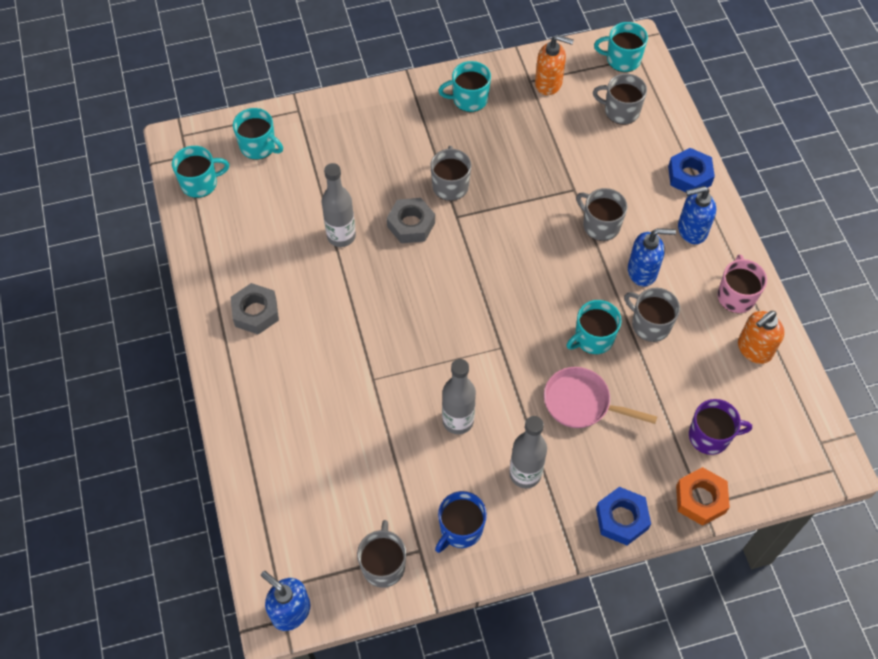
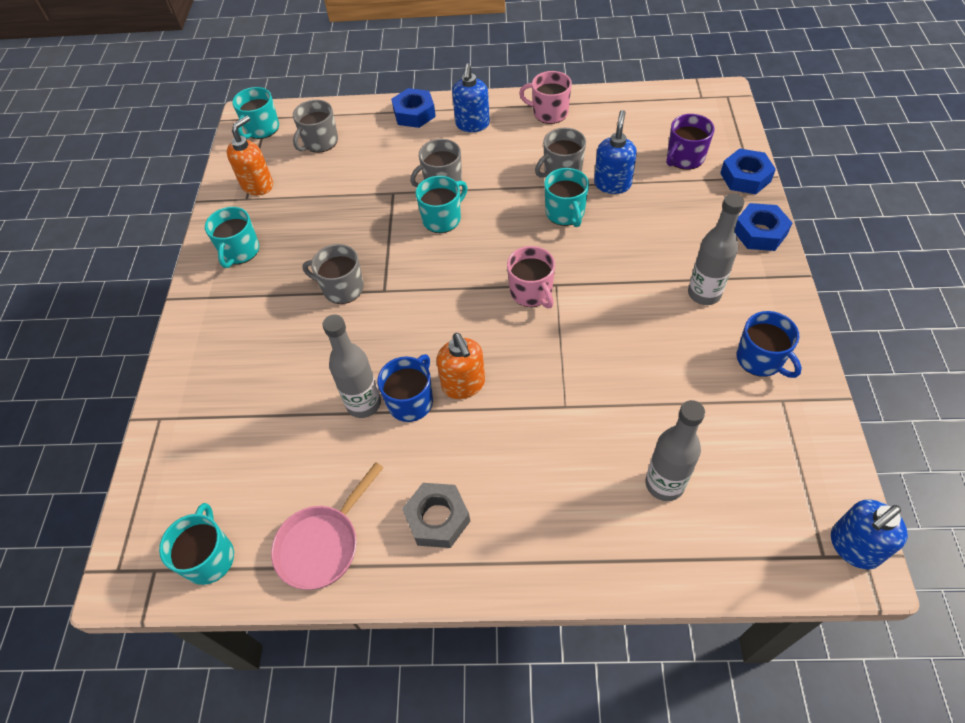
camera: 70 degrees left, 5 degrees down
turquoise mug [233,108,283,160] -> turquoise mug moved to [415,176,467,233]
grey mug [357,520,406,588] -> none
grey nut [387,198,435,243] -> none
grey bottle [442,359,476,434] -> grey bottle moved to [646,400,705,501]
pink pan [544,367,657,428] -> pink pan moved to [271,462,383,590]
blue soap dispenser [628,228,676,287] -> blue soap dispenser moved to [594,110,637,194]
orange nut [676,467,730,526] -> blue nut [720,148,776,194]
purple mug [689,399,752,455] -> purple mug turned 150 degrees counterclockwise [666,114,715,170]
orange soap dispenser [738,311,784,364] -> orange soap dispenser moved to [437,333,485,399]
none -> blue mug [377,354,433,422]
none -> pink mug [507,246,555,308]

